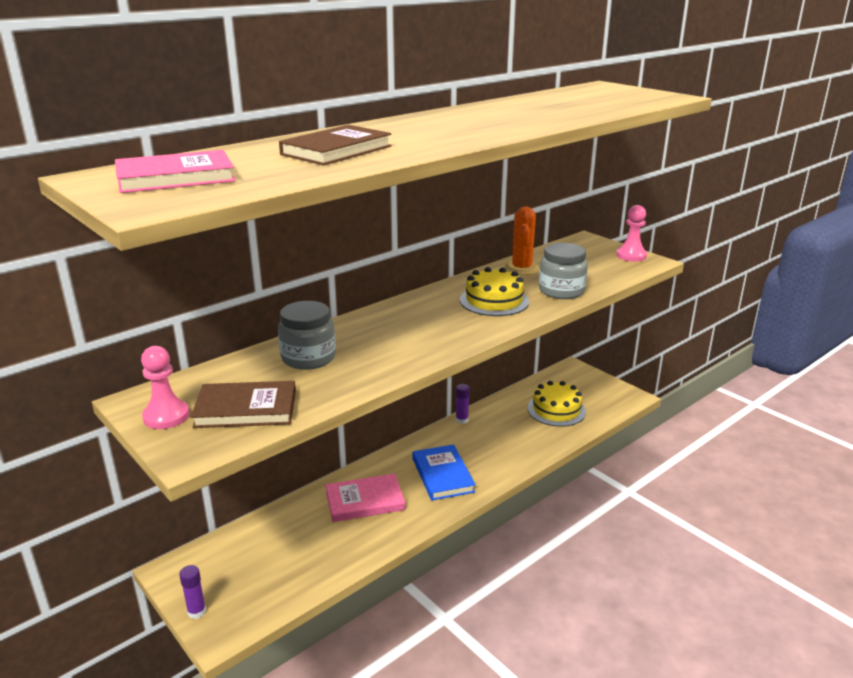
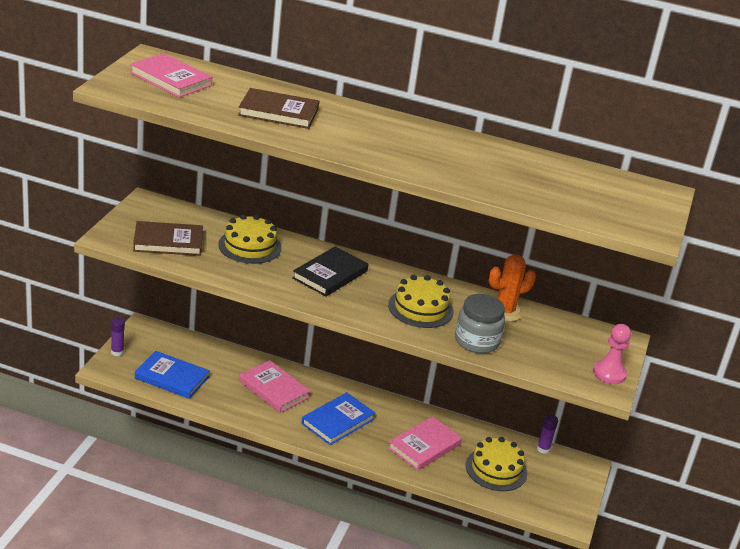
camera: 55 degrees right, 5 degrees up
pink pawn [141,346,189,429] -> none
brown book [191,381,296,428] -> brown book turned 60 degrees counterclockwise [133,221,203,256]
grey jar [278,301,336,370] -> yellow cake [218,214,282,264]
purple glue stick [456,384,470,424] -> purple glue stick moved to [537,414,558,454]
none -> blue book [135,351,210,399]
none -> black book [292,246,368,296]
none -> pink book [388,416,462,471]

